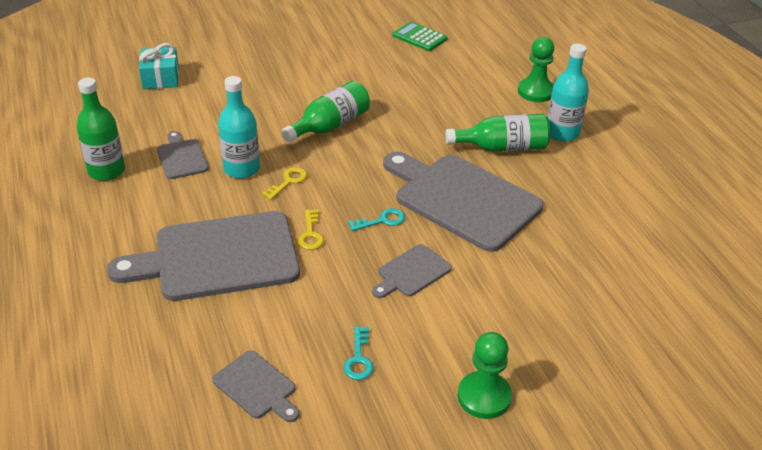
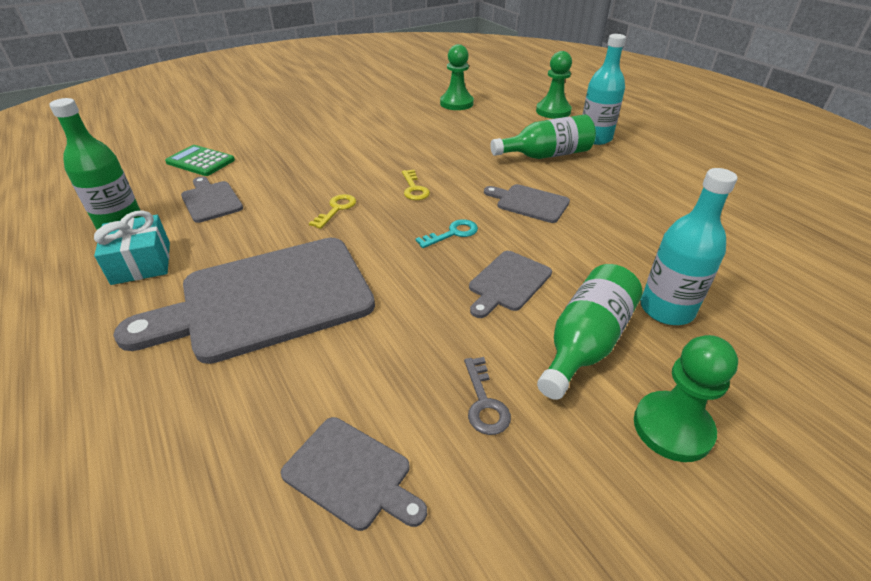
camera: 10 degrees left, 0 degrees up
turquoise gift [139,43,179,89] -> turquoise gift moved to [94,210,170,285]
turquoise bottle [218,76,260,179] -> turquoise bottle moved to [641,168,737,325]
green bottle [281,81,370,143] -> green bottle moved to [537,264,642,400]
yellow key [298,209,324,250] -> yellow key moved to [402,170,430,200]
turquoise key [343,326,374,380] -> grey key [464,357,511,435]
grey cutting board [383,152,544,252] -> grey cutting board [484,184,570,223], size x0.46
green calculator [392,21,448,51] -> green calculator moved to [165,145,235,176]
none -> green pawn [440,44,474,110]

